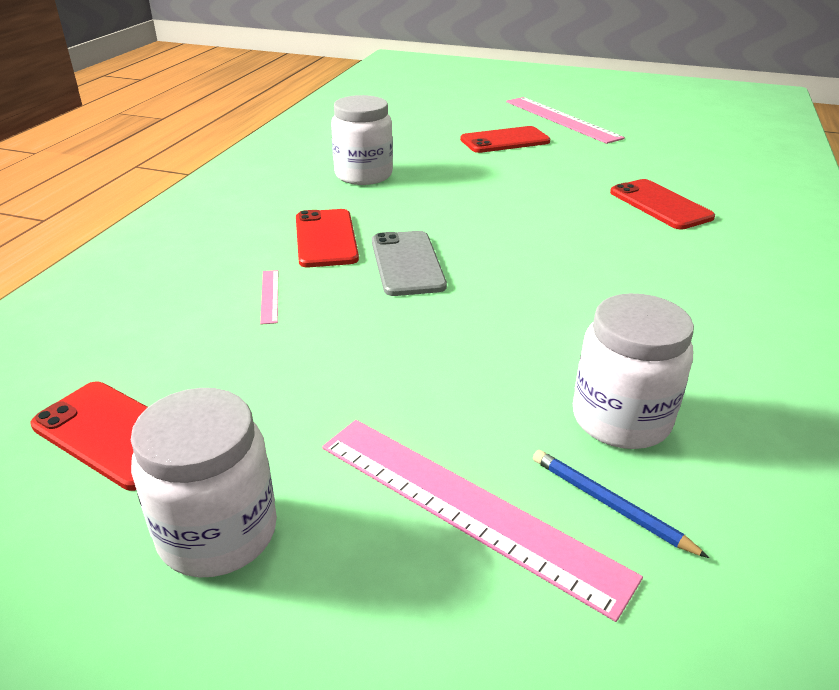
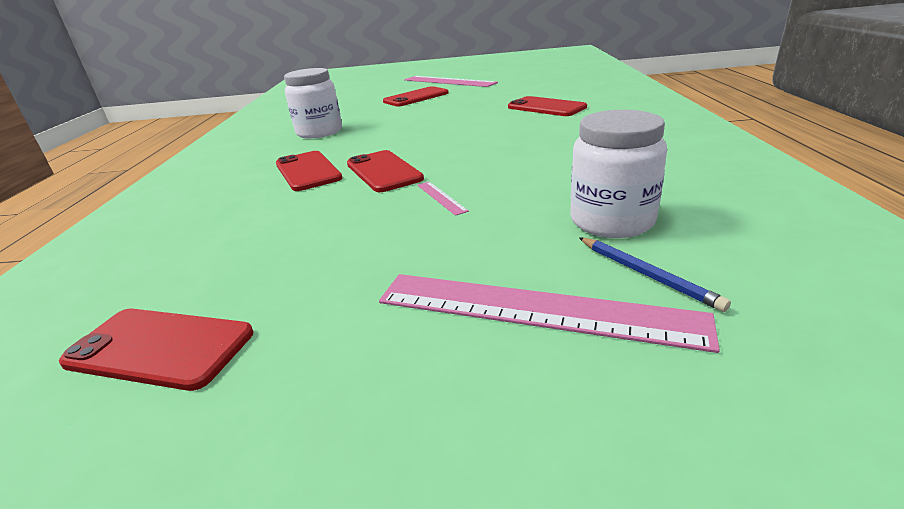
camera: 15 degrees left, 5 degrees down
white jar [131,388,277,577] -> none
pink ruler [260,270,278,325] -> pink ruler moved to [417,182,469,216]
grey phone [372,231,447,296] -> red phone [347,150,424,192]
blue pencil [533,450,709,558] -> blue pencil turned 150 degrees counterclockwise [579,237,731,312]

